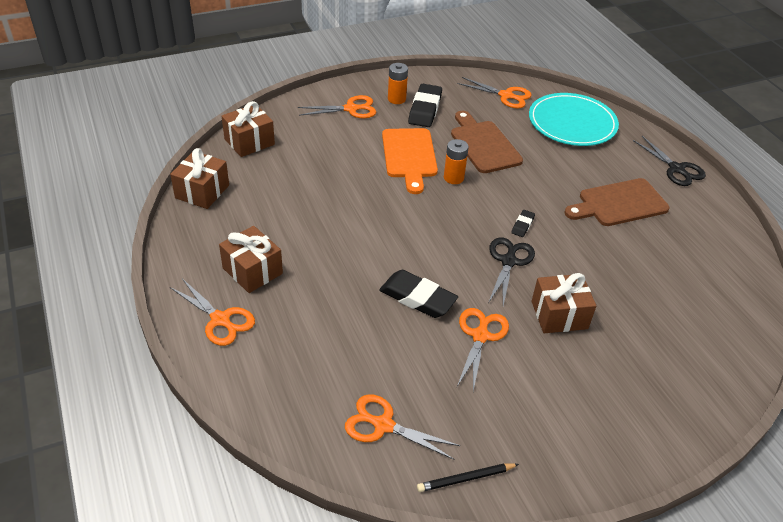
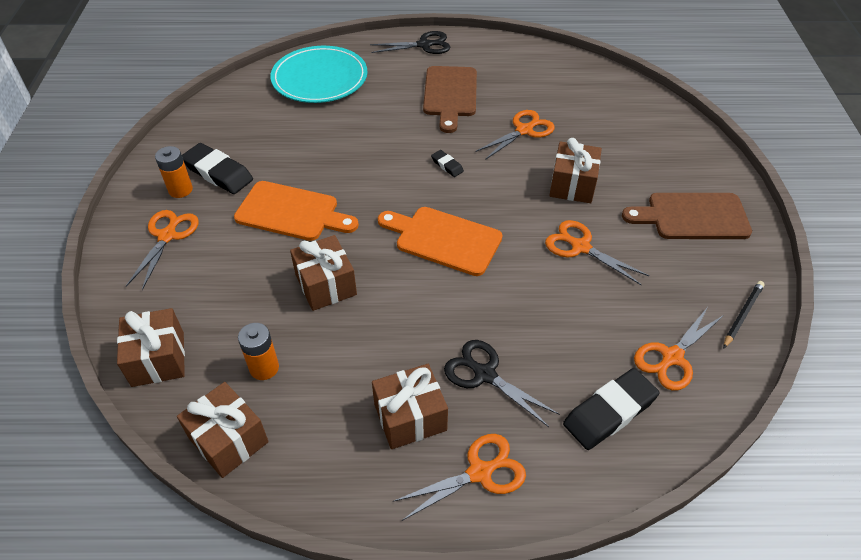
camera: 65 degrees left, 5 degrees up
black eraser [379,270,458,318] -> black eraser moved to [563,368,659,450]
black pencil [417,463,519,492] -> black pencil turned 150 degrees counterclockwise [723,281,765,349]
orange battery [444,139,469,184] -> orange battery moved to [238,323,279,380]
brown cutting board [451,111,523,173] -> brown cutting board moved to [622,193,752,239]
orange scissors [457,77,532,109] -> orange scissors moved to [475,110,555,160]
black scissors [488,237,535,306] -> black scissors moved to [444,340,560,427]
none -> brown gift [290,235,357,311]
none -> orange cutting board [378,207,502,276]

